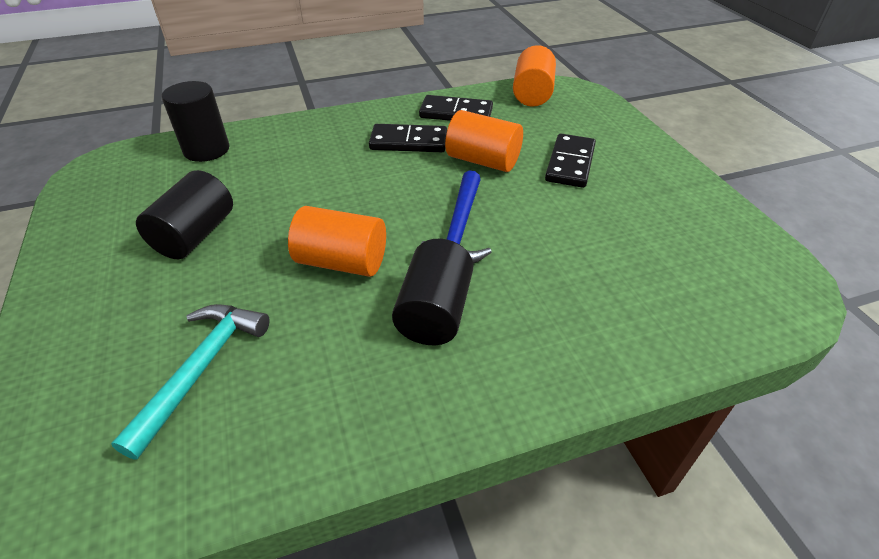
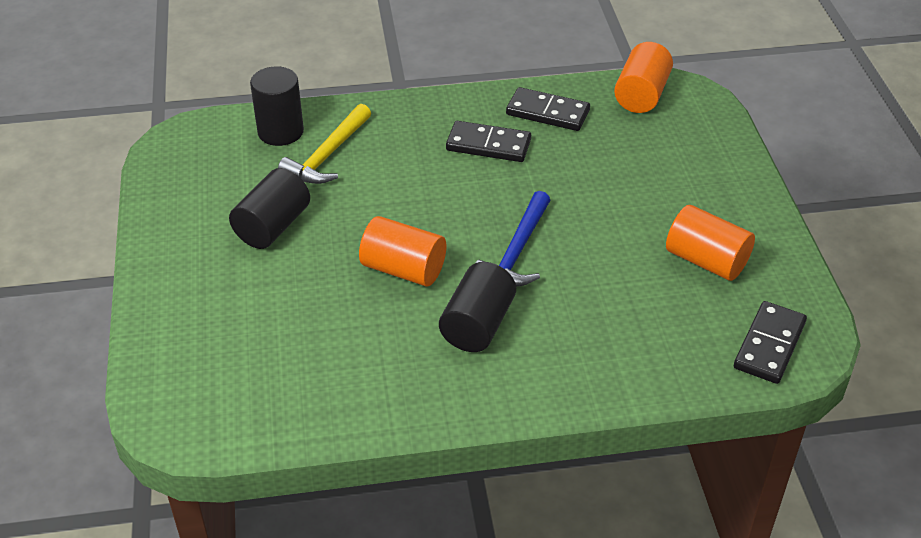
camera: 10 degrees right, 0 degrees up
turquoise hammer [111,304,270,460] -> none
orange cylinder [445,110,523,172] -> orange cylinder moved to [666,205,755,281]
black domino [545,134,596,188] -> black domino moved to [734,301,807,384]
none -> yellow hammer [278,104,371,184]

